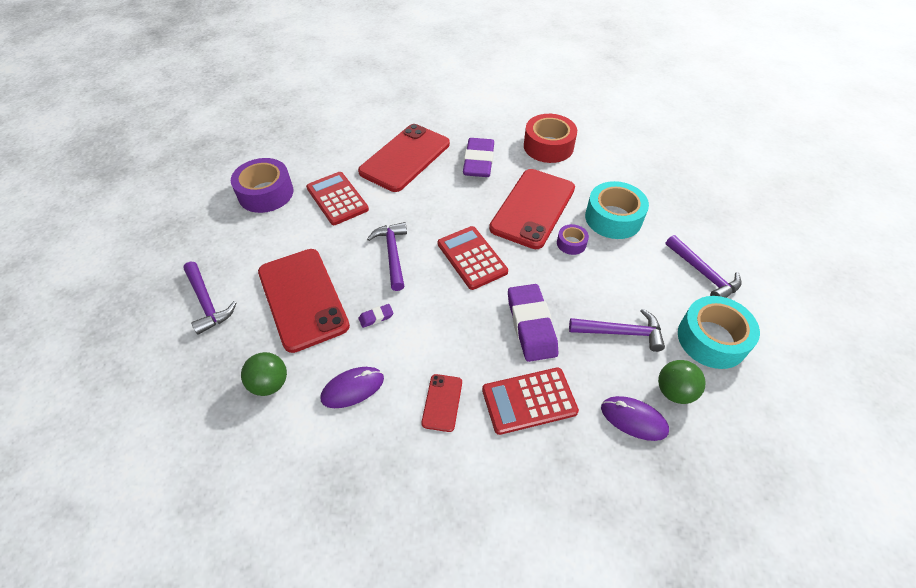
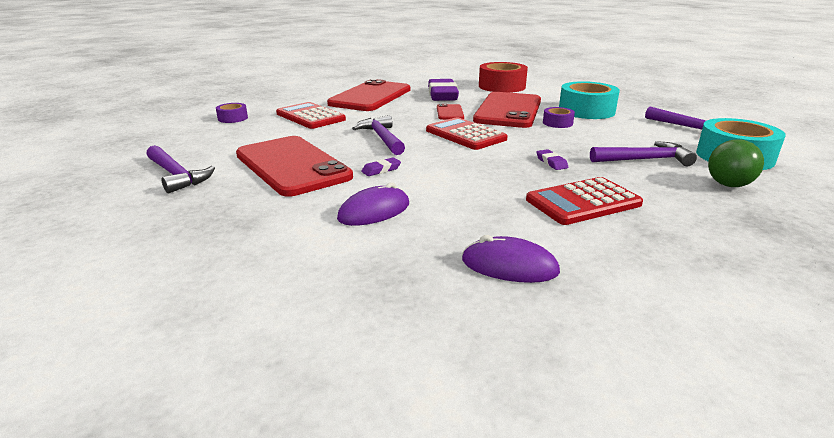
camera: 10 degrees left, 25 degrees down
purple tape [231,158,294,213] -> purple tape [216,103,248,123], size x0.50
green ball [241,352,287,396] -> none
red phone [421,374,462,432] -> red phone moved to [437,104,464,120]
purple eraser [508,284,558,362] -> purple eraser [537,149,569,170], size x0.42
purple mouse [601,396,669,441] -> purple mouse moved to [462,235,560,283]

